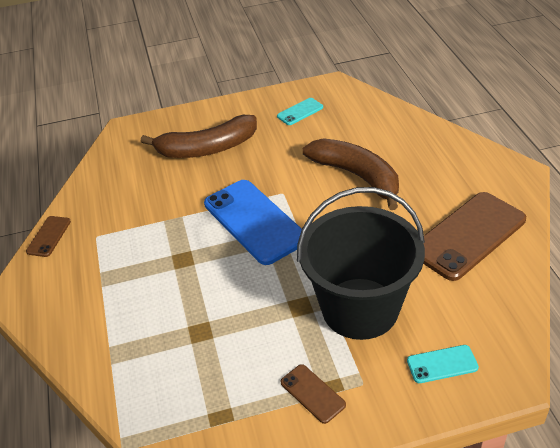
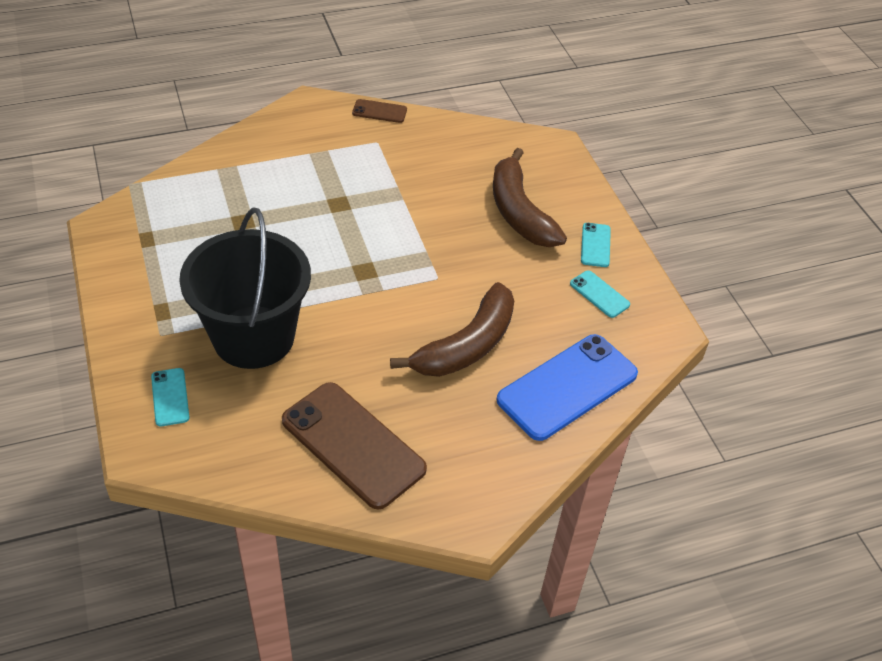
camera: 80 degrees right, 5 degrees up
blue phone [204,180,302,265] -> blue phone moved to [496,334,638,441]
brown phone [281,364,346,424] -> none
none -> turquoise phone [581,223,611,267]

